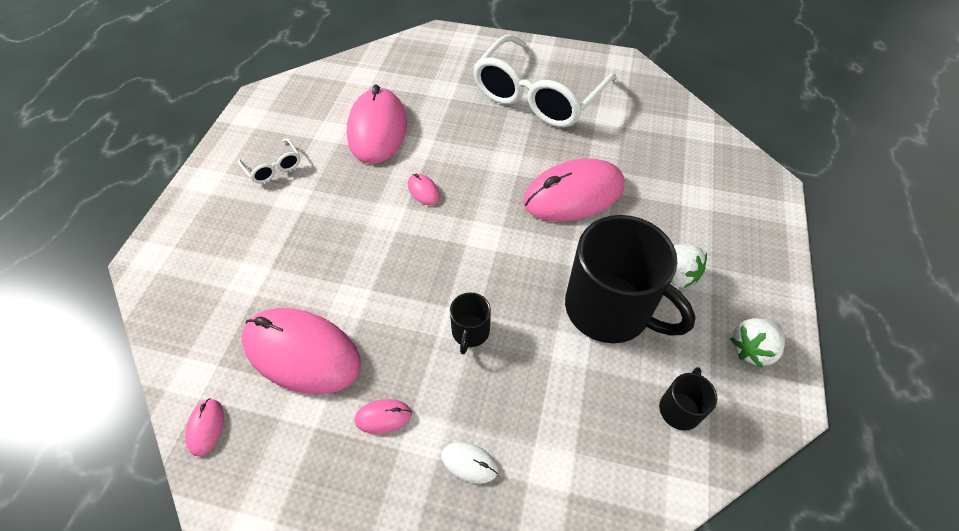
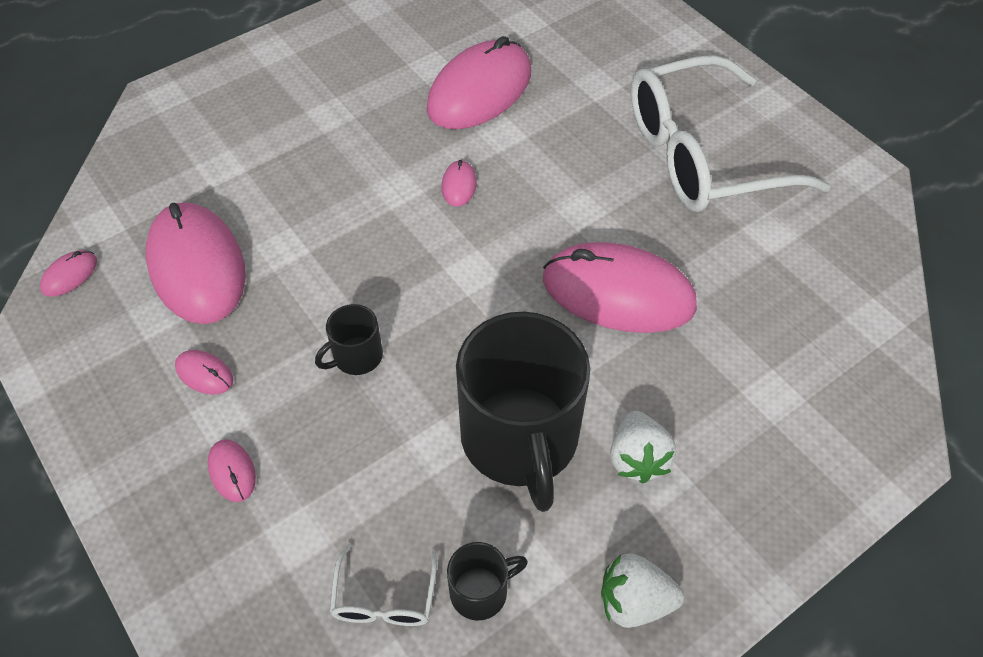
camera: 40 degrees right, 0 degrees up
white glasses [237,138,300,183] -> white glasses moved to [330,543,437,626]
white mouse [441,442,498,484] -> pink mouse [208,439,256,502]

